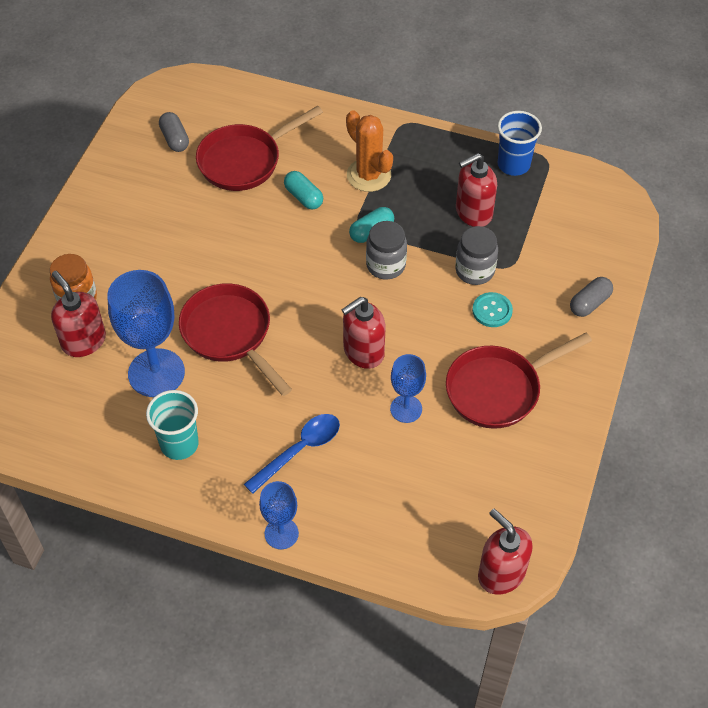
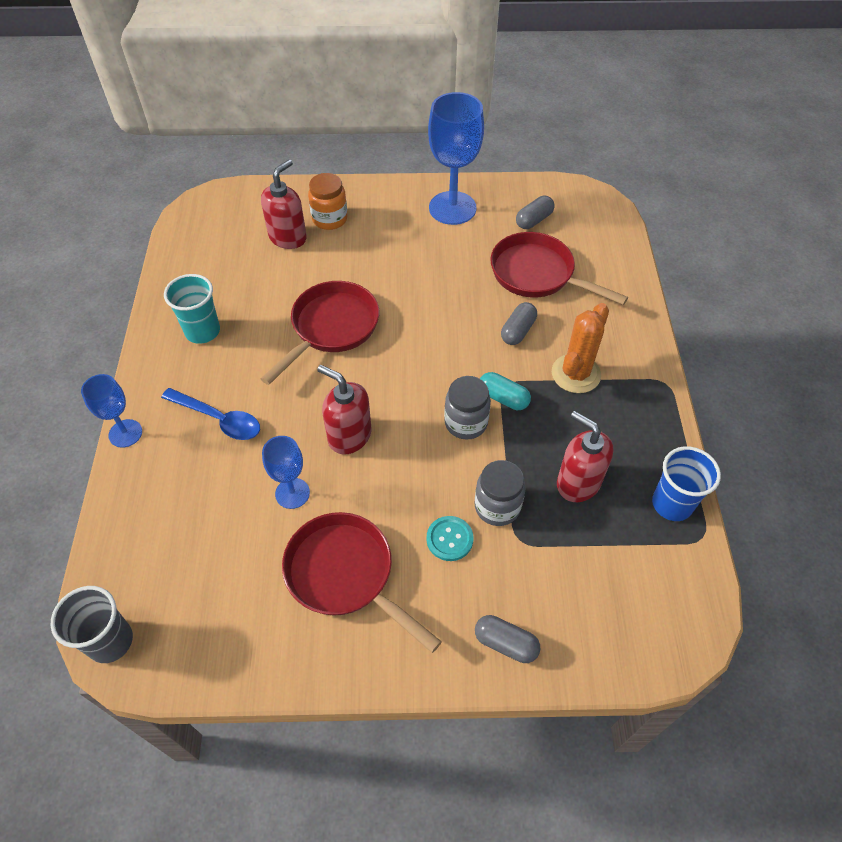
camera: 70 degrees right, 0 degrees up
blue goblet [107,270,185,397] -> blue goblet moved to [428,92,484,225]
turquoise capsule [284,171,323,210] -> grey capsule [501,302,537,345]
red soap dispenser [478,509,533,595] -> grey cup [50,586,133,663]

